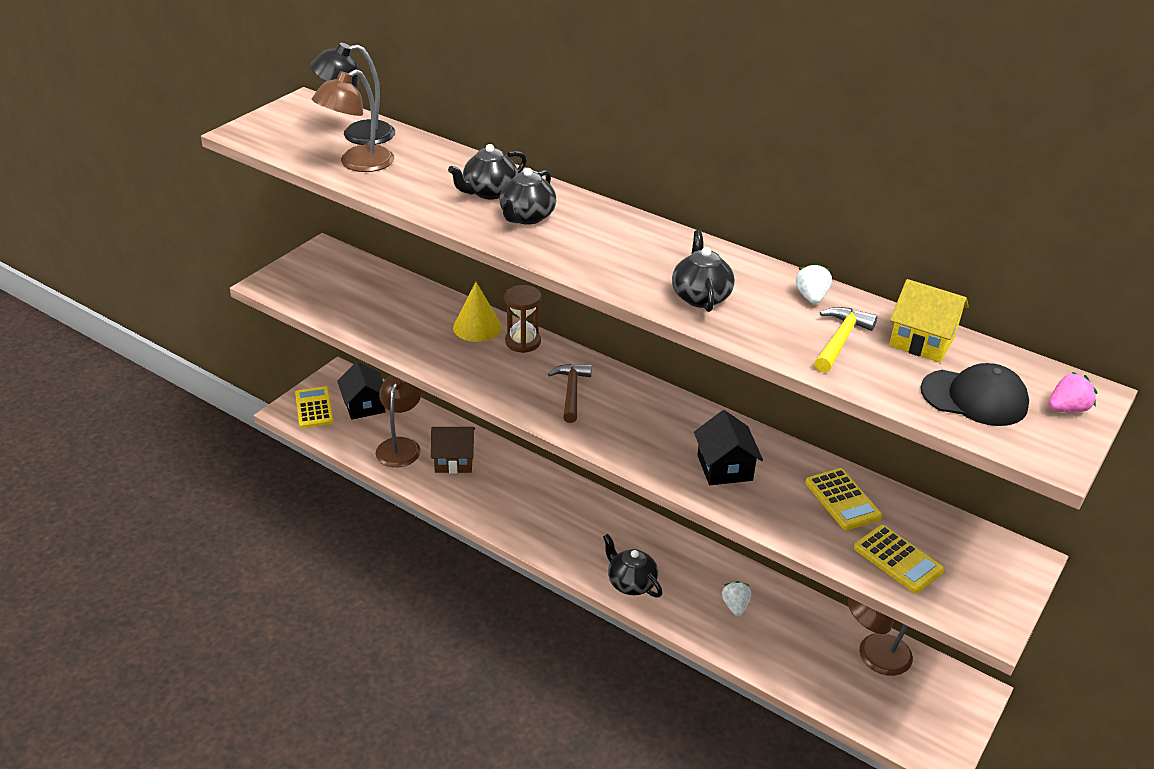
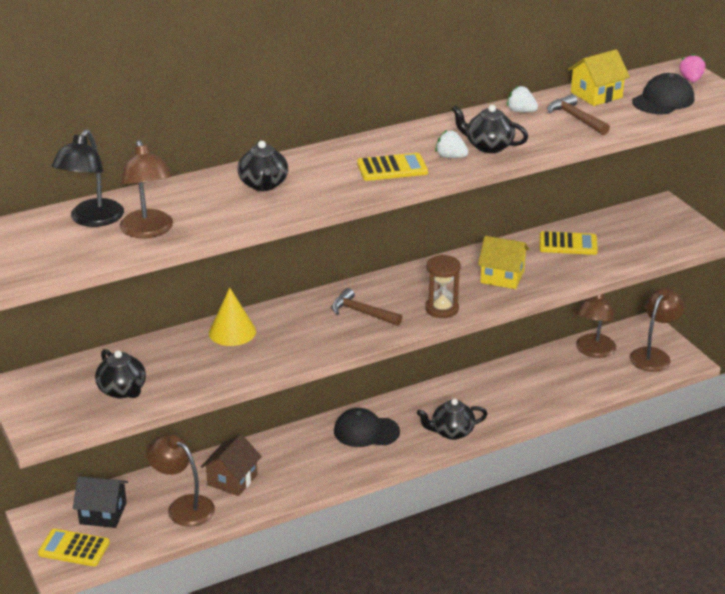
camera: 60 degrees left, 5 degrees down
black teapot [499,168,556,225] -> black teapot moved to [95,349,146,398]
brown hourglass [505,285,541,353] -> brown hourglass moved to [425,255,461,318]
black house [694,410,763,485] -> yellow house [478,236,529,289]
white strawberry [722,581,751,616] -> white strawberry moved to [435,130,469,158]
yellow hammer [815,307,877,373] -> brown hammer [547,94,610,135]
yellow calculator [854,525,944,593] -> yellow calculator moved to [357,153,428,181]
none -> black cap [334,408,400,447]
none -> brown lamp [630,288,685,372]

